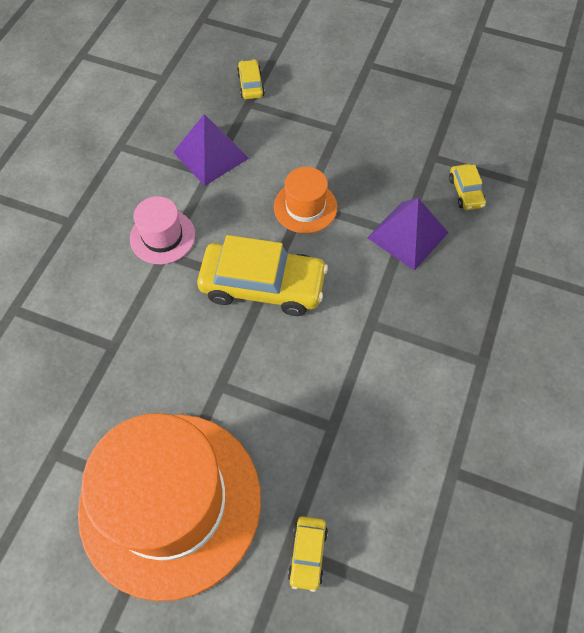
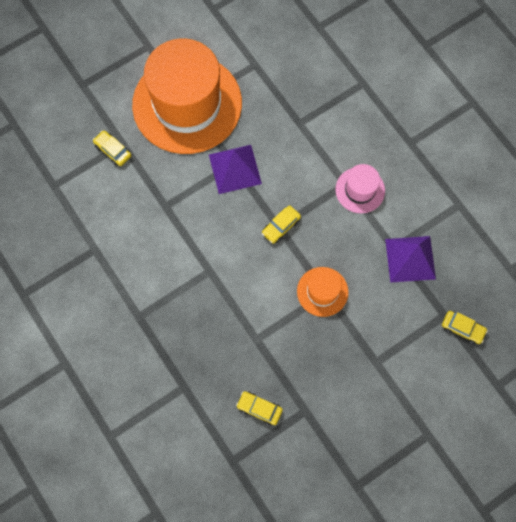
camera: 125 degrees right, 10 degrees up
yellow car [197,235,328,316] -> yellow car [262,205,301,244], size x0.46
purple pyramid [367,198,449,271] -> purple pyramid moved to [209,145,262,194]

